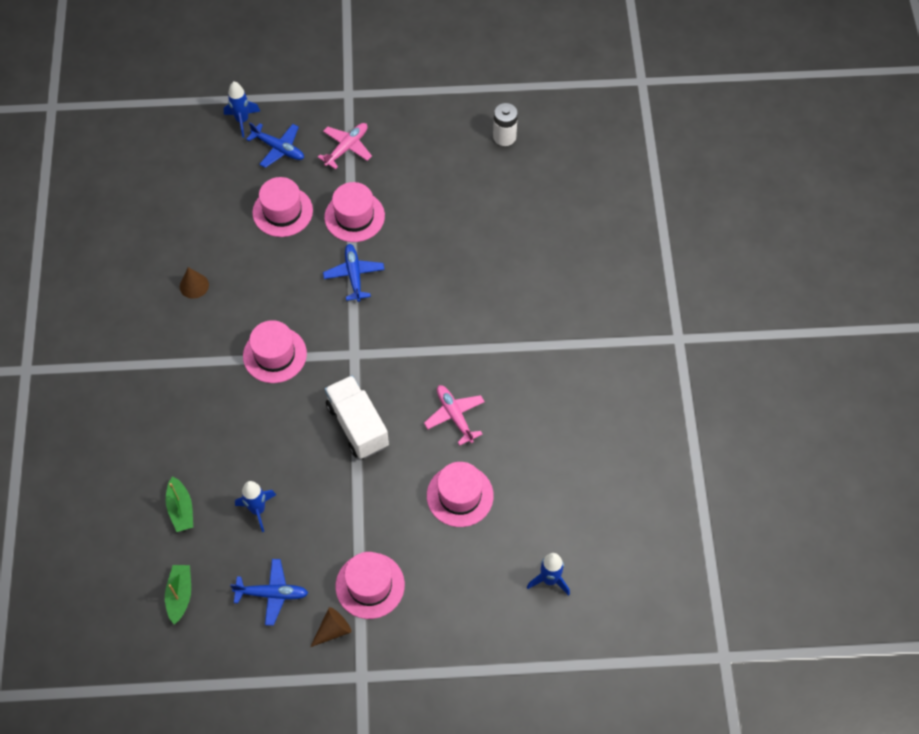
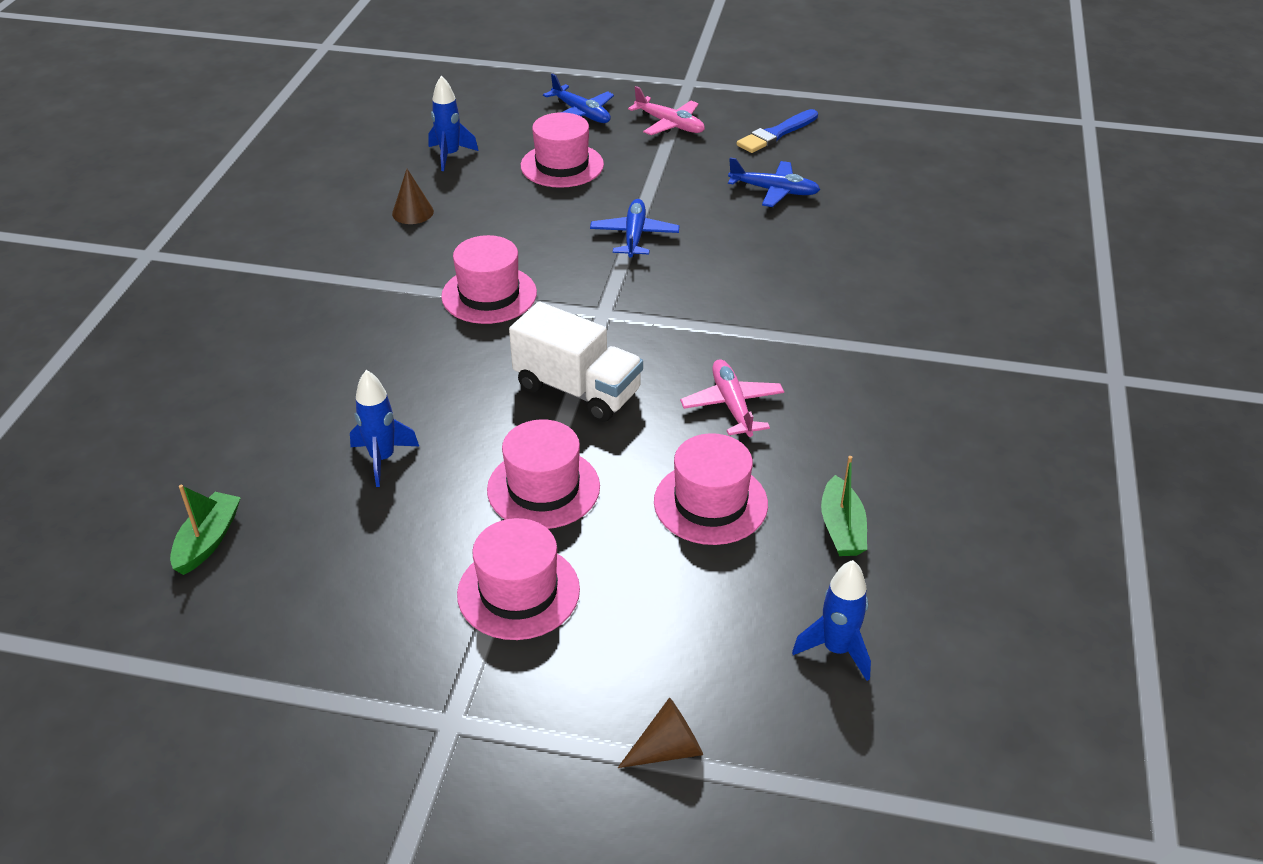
camera: 15 degrees right, 20 degrees down
green boat [166,476,193,532] -> green boat moved to [821,456,867,556]
blue rocket [224,82,261,137] -> blue rocket moved to [428,75,479,171]
blue plane [230,559,308,626] -> blue plane moved to [728,157,821,207]
brown cone [310,607,351,647] -> brown cone moved to [618,698,703,768]
pink plane [318,123,372,170] -> pink plane turned 75 degrees clockwise [628,86,705,135]
pink hat [324,182,385,242] -> pink hat moved to [487,419,600,529]
white truck [325,375,389,459] -> white truck turned 135 degrees clockwise [509,302,643,422]
white battery [493,103,518,146] -> none
none -> blue brush [737,109,818,153]

